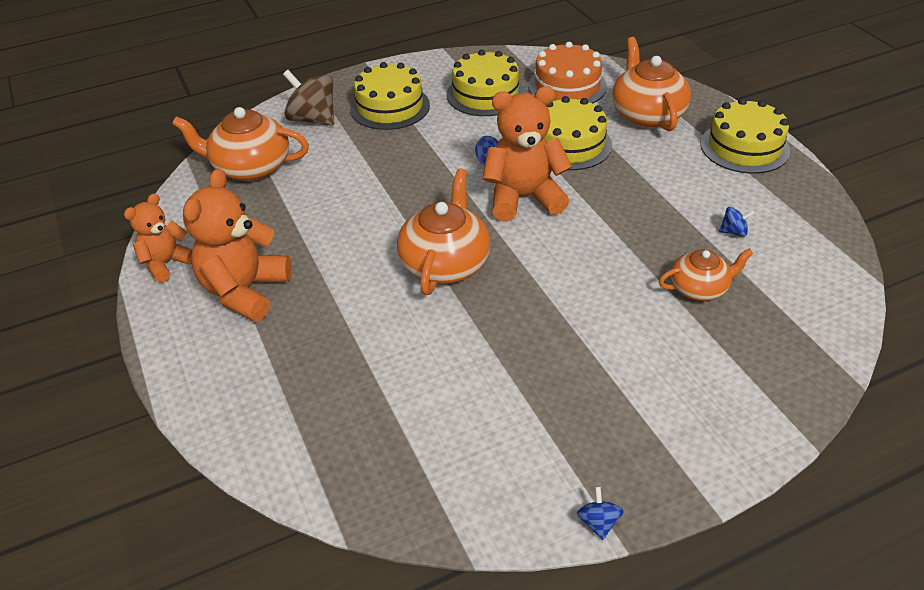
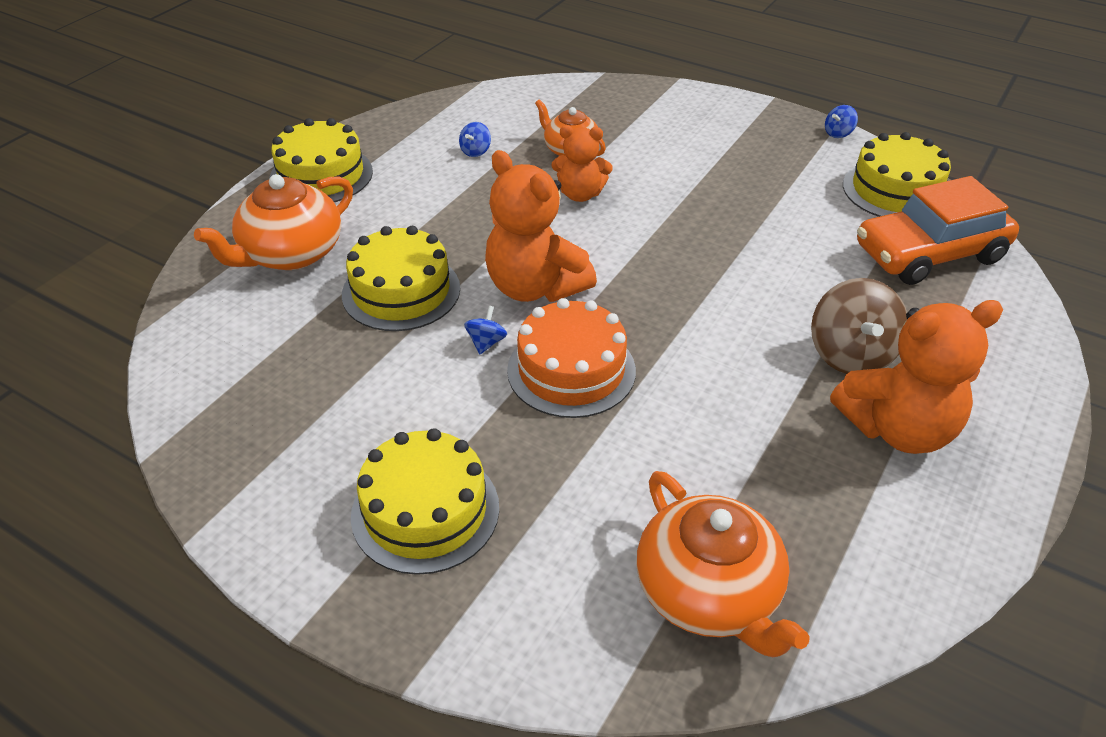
camera: 125 degrees left, 0 degrees up
orange teddy bear [124,193,193,283] -> orange teddy bear moved to [551,125,613,202]
brown spinning top [283,70,334,126] -> brown spinning top moved to [811,278,907,374]
orange teapot [397,168,491,295] -> none
yellow cake [446,50,525,116] -> yellow cake moved to [843,132,951,217]
orange cake [528,42,607,103] -> orange cake moved to [507,298,636,418]
blue spinning top [719,207,755,237] -> blue spinning top turned 120 degrees counterclockwise [459,122,491,157]
none -> orange car [857,176,1019,285]

